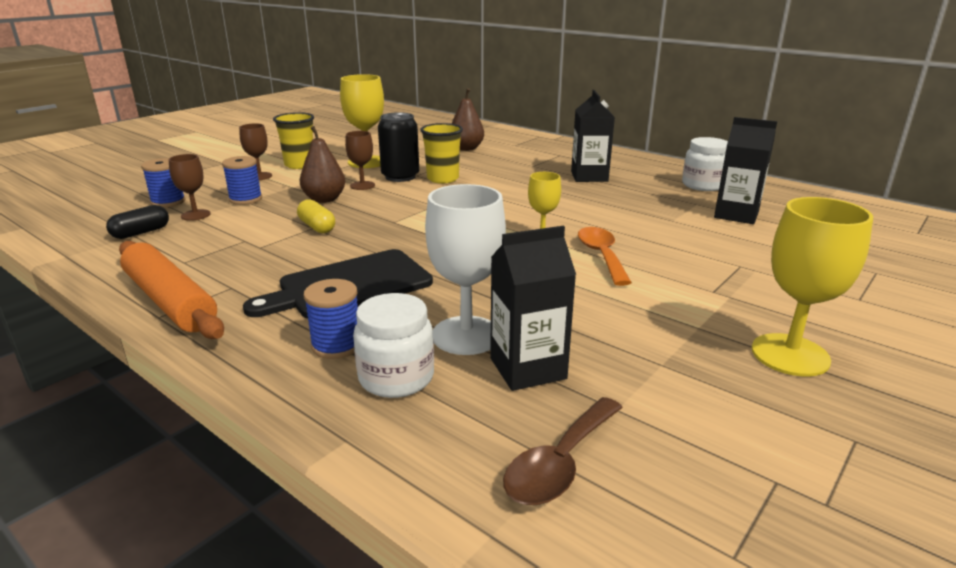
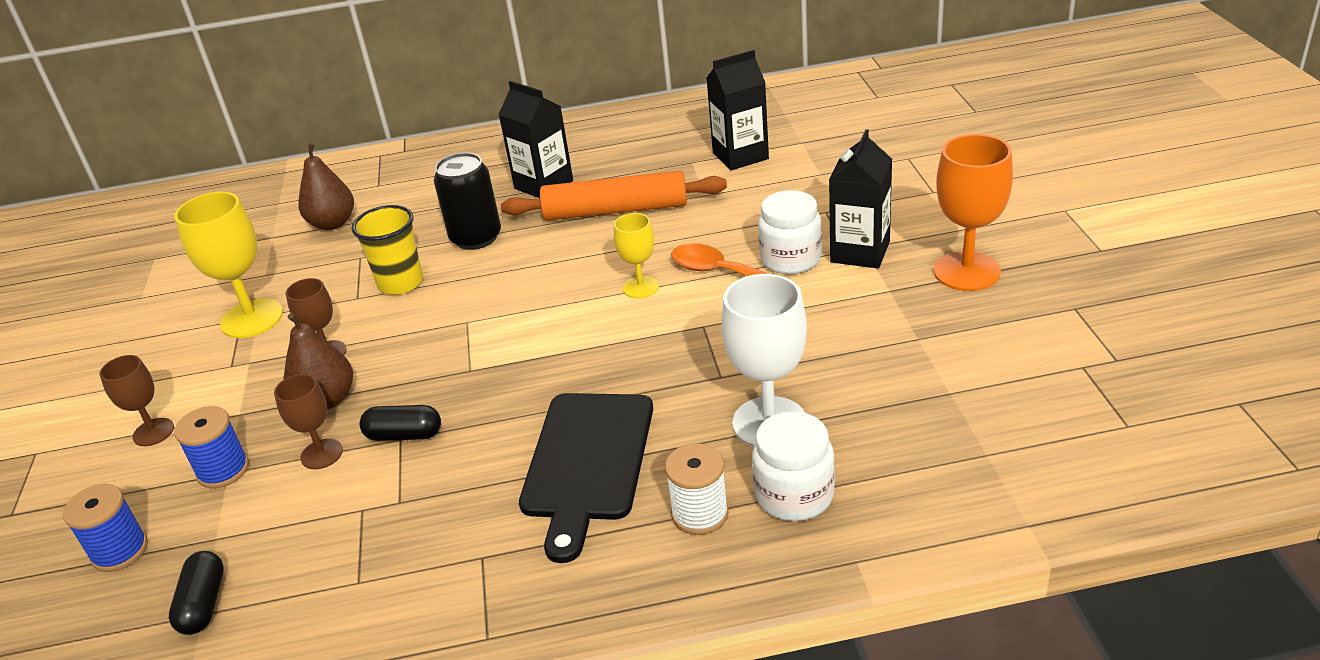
camera: 45 degrees left, 10 degrees up
orange rolling pin [119,241,224,339] -> orange rolling pin moved to [501,171,727,221]
brown goblet [168,154,211,221] -> brown goblet moved to [274,374,343,469]
yellow cup [273,112,314,169] -> none
yellow capsule [297,199,335,233] -> black capsule [359,405,441,441]
blue spool [304,279,358,359] -> white spool [665,443,729,535]
black can [378,112,419,182] -> black can moved to [434,153,501,250]
black carton [490,226,576,391] -> black carton moved to [829,129,892,269]
brown spoon [503,397,623,505] -> none
white jar [682,137,728,191] -> white jar moved to [758,190,822,274]
yellow goblet [751,197,873,377] -> orange goblet [934,134,1013,291]

